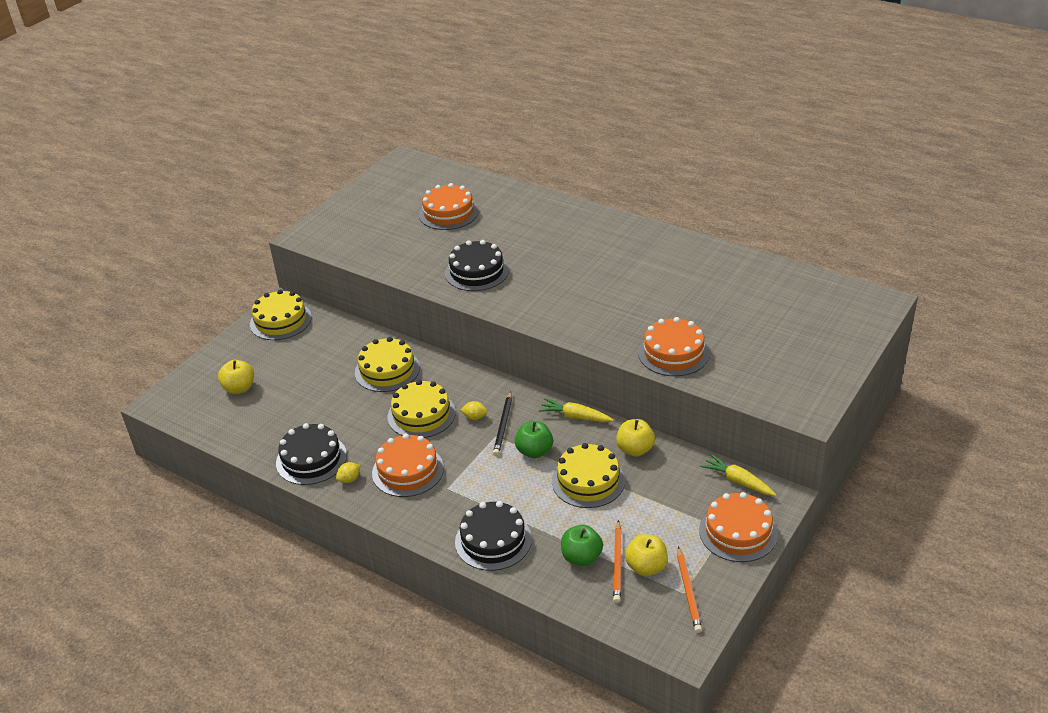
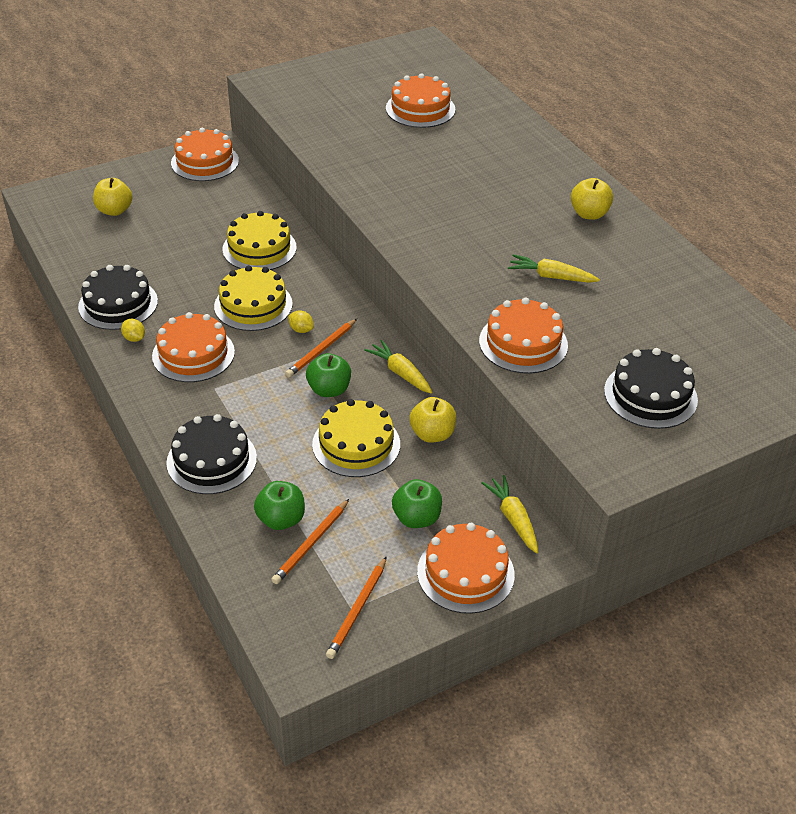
camera: 25 degrees right, 5 degrees up
yellow cake [250,290,312,340] -> orange cake [171,128,239,181]
yellow lemon [336,462,360,483] -> yellow lemon turned 60 degrees clockwise [121,319,145,342]
black cake [445,240,509,291] -> black cake moved to [604,348,698,429]
black pencil [493,391,512,456] -> orange pencil [285,319,357,377]
yellow apple [625,534,668,576] -> yellow apple moved to [571,178,613,220]
none -> green apple [392,479,442,528]
none -> yellow carrot [508,254,600,283]

